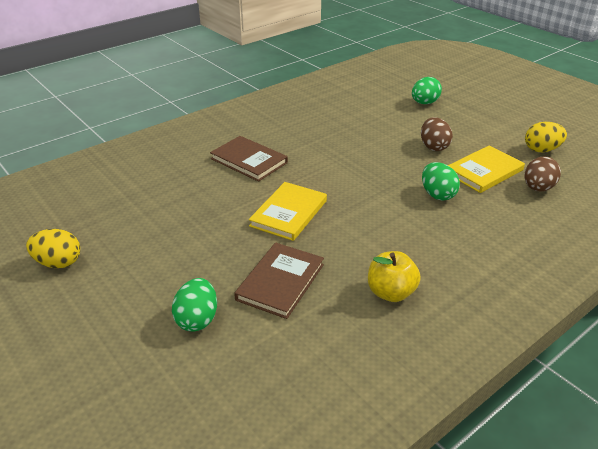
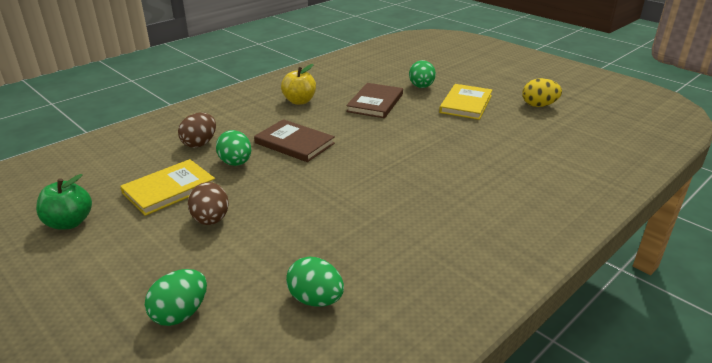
camera: 175 degrees right, 5 degrees down
brown book [210,136,288,182] -> brown book moved to [254,119,335,162]
yellow book [249,182,327,241] -> yellow book moved to [439,84,492,120]
brown egg [524,156,561,192] -> brown egg moved to [178,113,216,148]
yellow egg [525,122,567,152] -> green apple [36,174,92,230]
none -> green egg [286,256,344,307]

